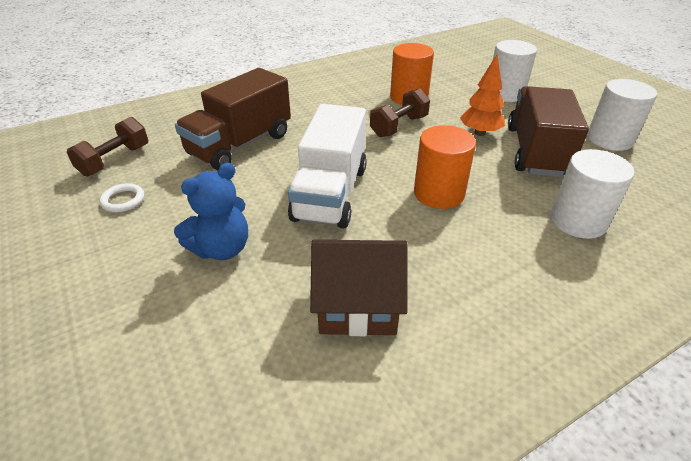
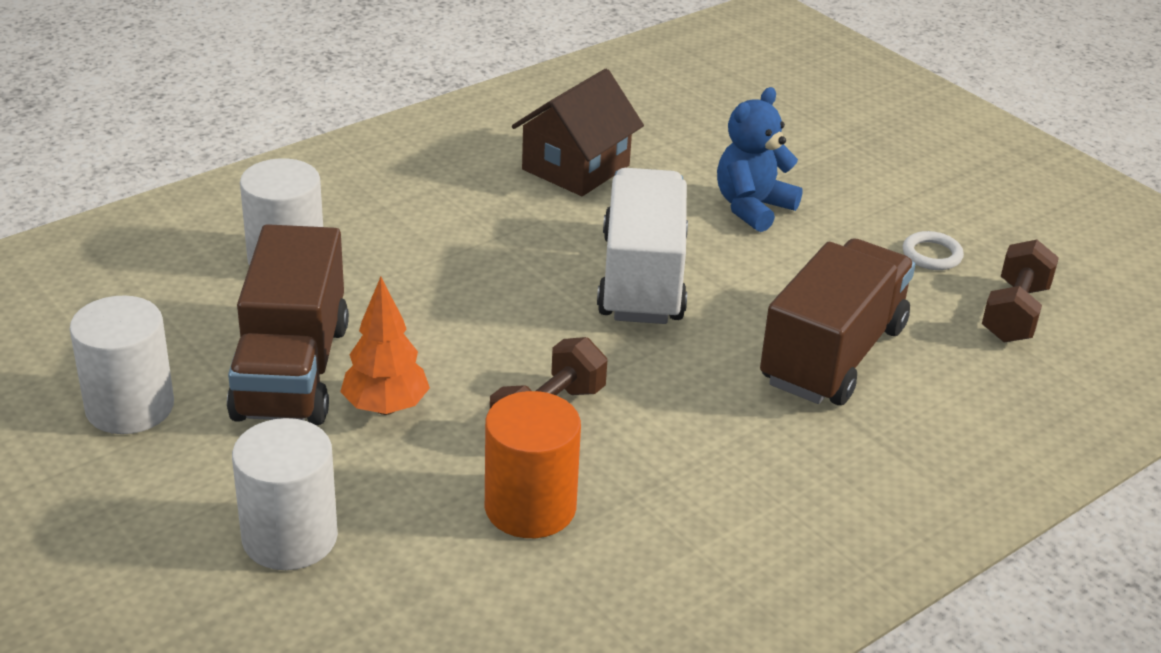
camera: 170 degrees right, 5 degrees down
brown house [310,240,408,336] -> brown house turned 45 degrees counterclockwise [512,69,644,196]
orange cylinder [414,125,476,209] -> none

